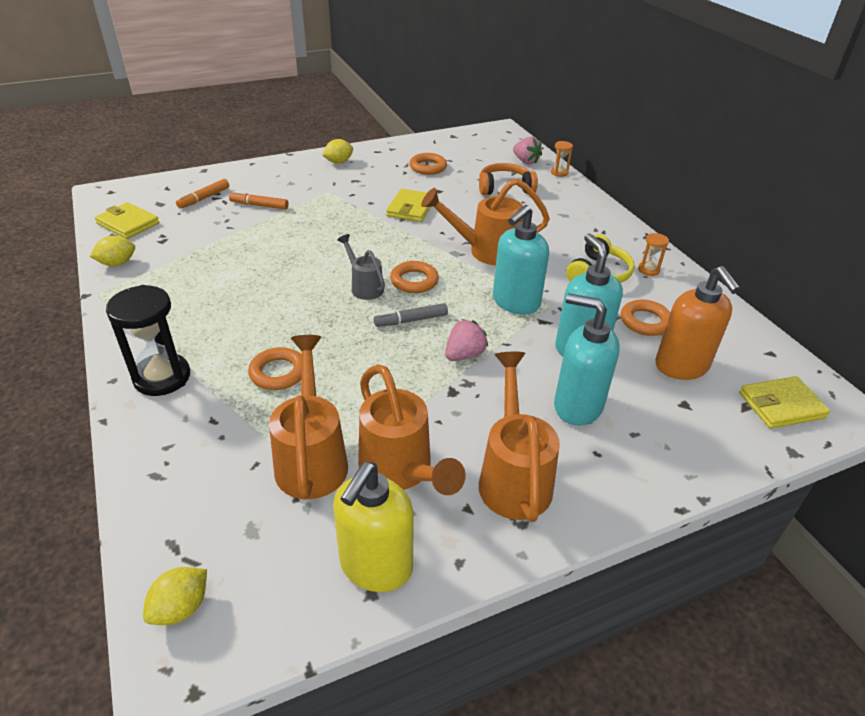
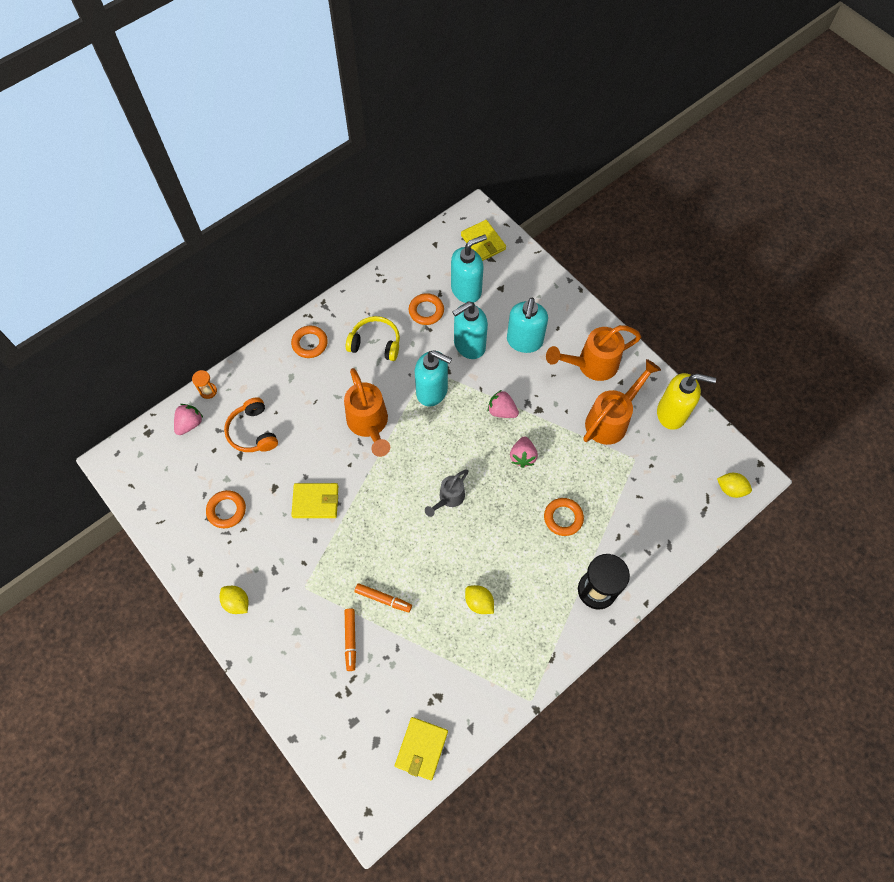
camera: 105 degrees left, 25 degrees up
yellow lemon [89,236,135,266] -> yellow lemon moved to [465,585,494,614]
orange marker [176,179,229,209] -> orange marker moved to [355,583,412,612]
orange watering can [269,335,348,500] -> none
grey marker [374,303,448,327] -> none
orange ring [390,261,439,293] -> orange ring moved to [291,326,328,358]
orange hourglass [638,233,669,276] -> none
orange soap dispenser [655,266,741,380] -> turquoise soap dispenser [451,234,487,303]
none -> pink strawberry [510,436,538,468]

